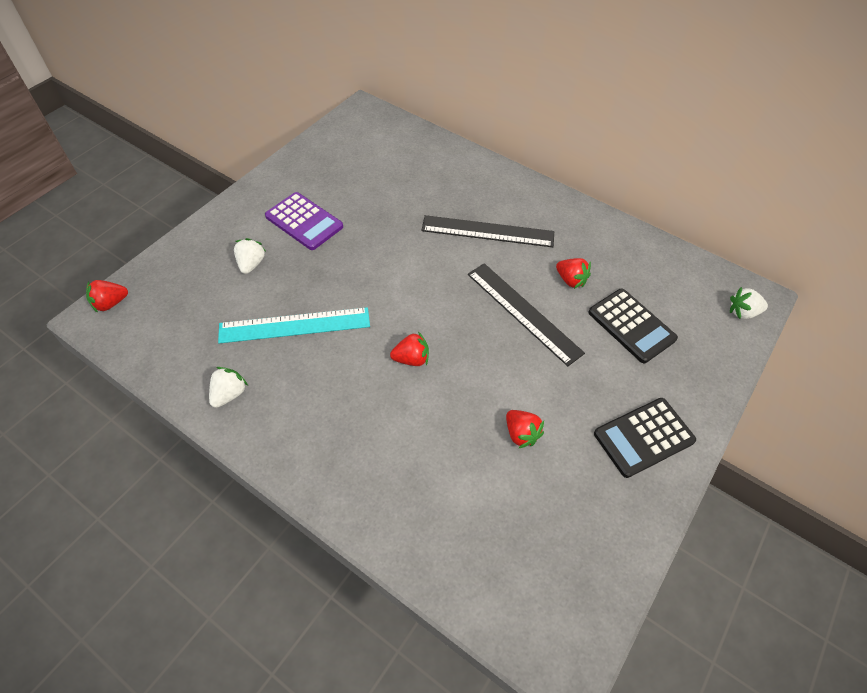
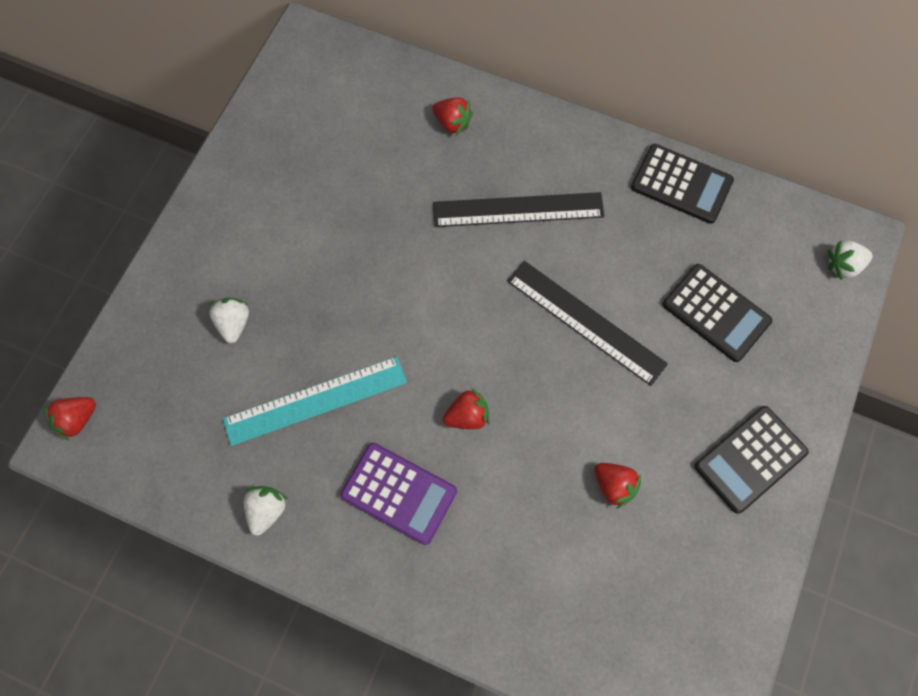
camera: 10 degrees left, 15 degrees up
purple calculator [265,192,343,250] -> purple calculator moved to [340,443,457,545]
red strawberry [556,258,591,289] -> red strawberry moved to [432,97,473,135]
none -> black calculator [631,144,734,224]

